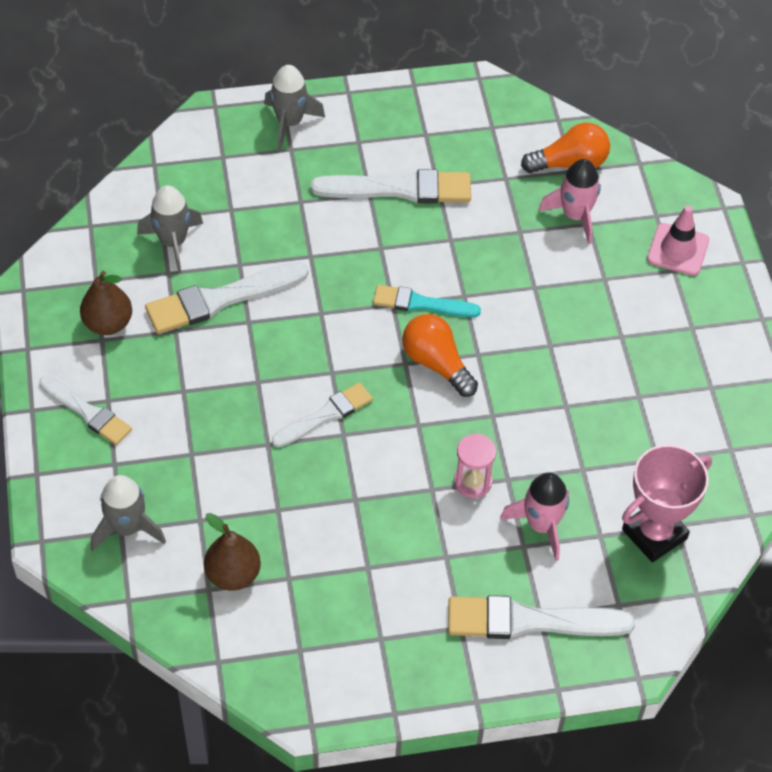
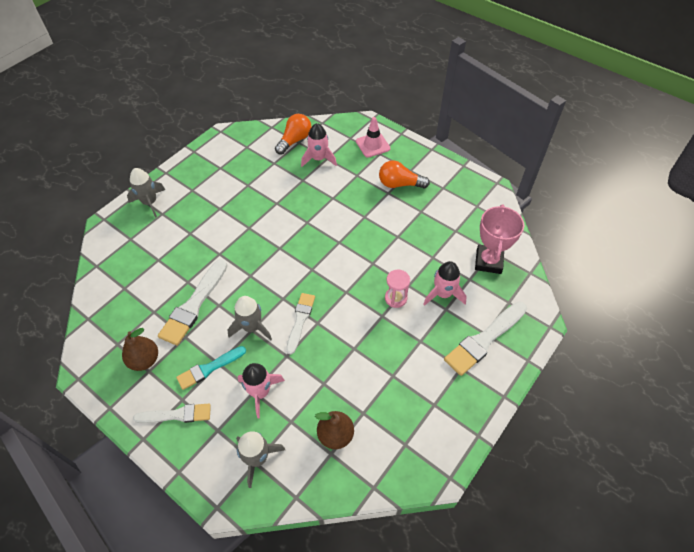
camera: 40 degrees left, 0 degrees up
grey rocket [137,186,203,272] -> grey rocket moved to [228,296,272,341]
white brush [311,169,471,204] -> none
turquoise brush [373,285,481,317] -> turquoise brush moved to [176,346,246,390]
orange light bulb [402,314,478,397] -> orange light bulb moved to [379,160,430,189]
none -> pink rocket [238,363,285,419]

